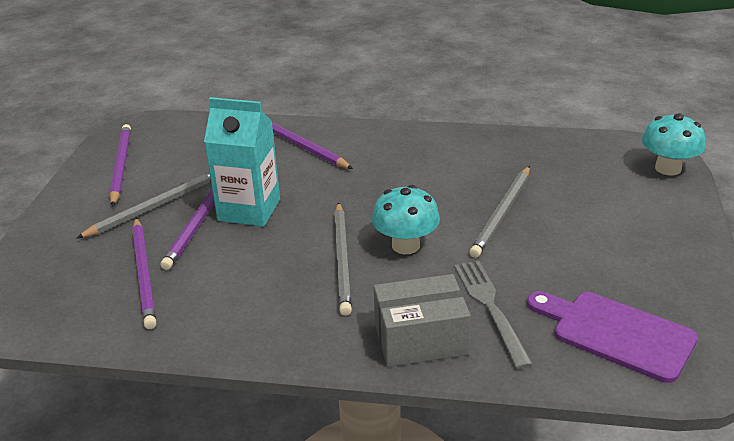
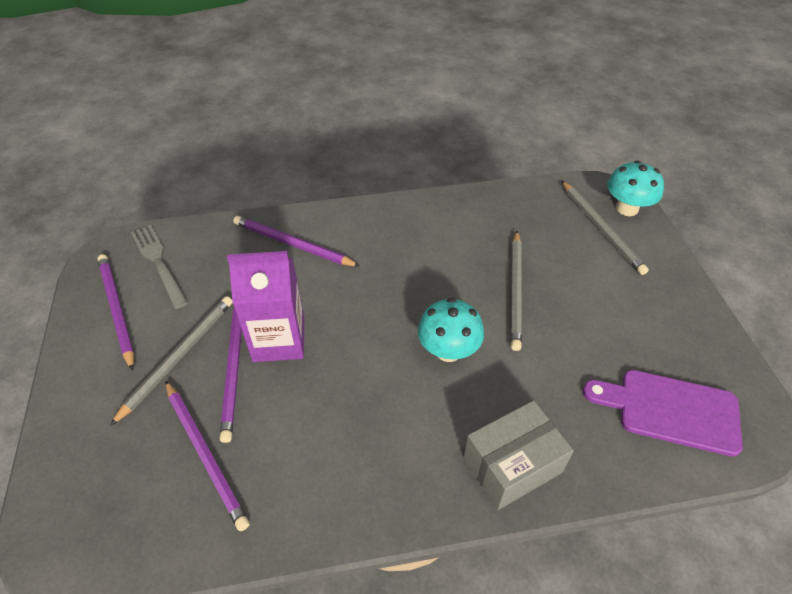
camera: 20 degrees left, 15 degrees up
turquoise carton [204,97,280,227] -> purple carton [227,251,304,362]
grey pencil [334,202,352,316] -> grey pencil moved to [562,181,649,275]
grey fork [454,261,533,369] -> grey fork moved to [131,225,188,309]

